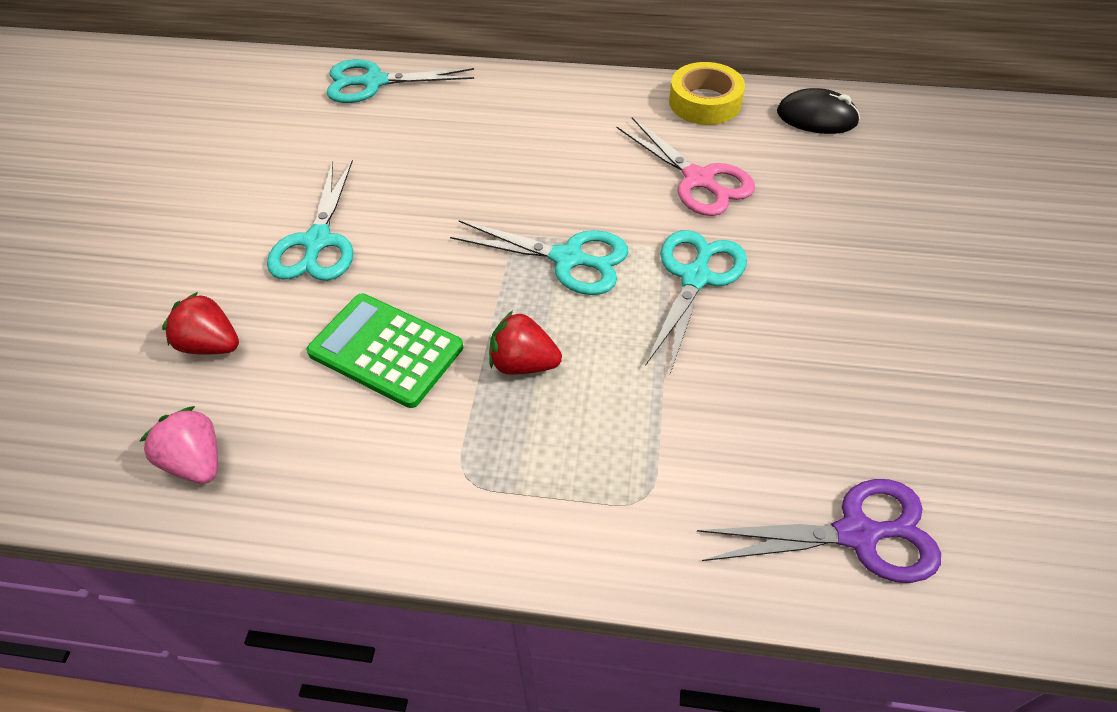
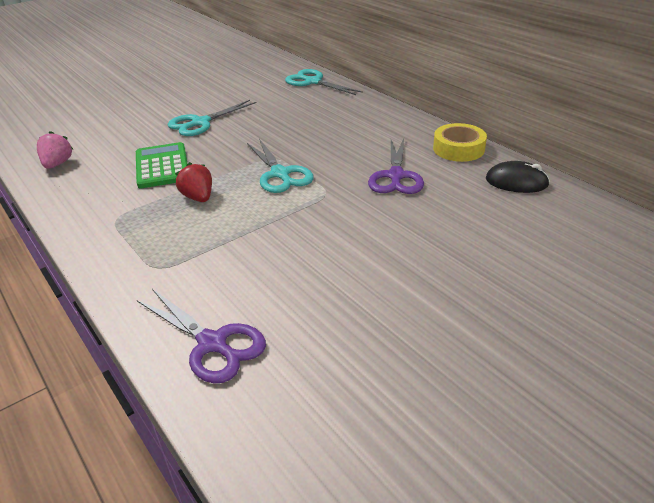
camera: 45 degrees right, 15 degrees down
red strawberry [162,292,239,355] -> none
pink scissors [617,117,755,216] -> purple scissors [368,138,424,194]
turquoise scissors [645,230,747,373] -> none
black mouse [777,88,860,134] -> black mouse turned 45 degrees counterclockwise [486,161,550,193]

